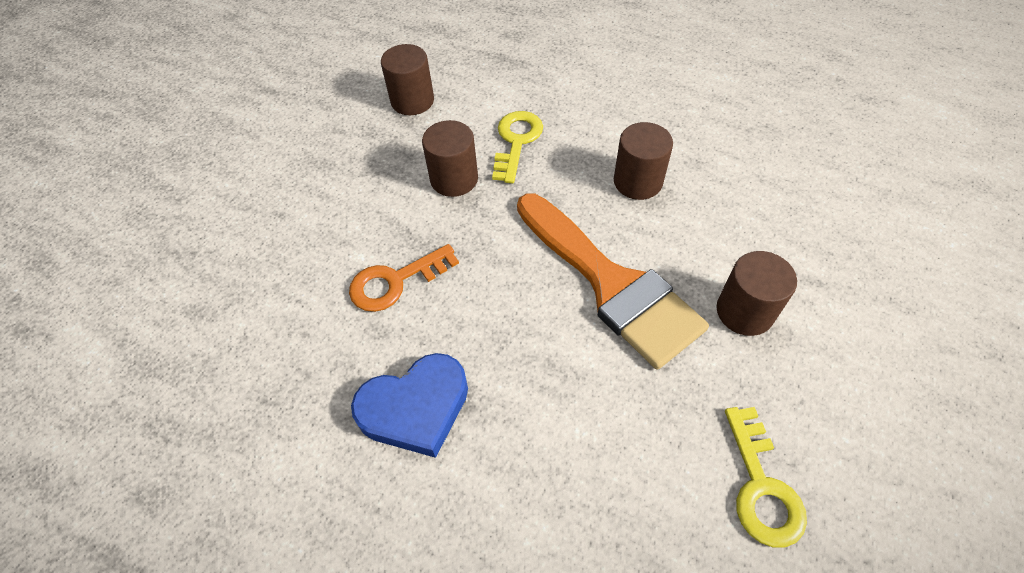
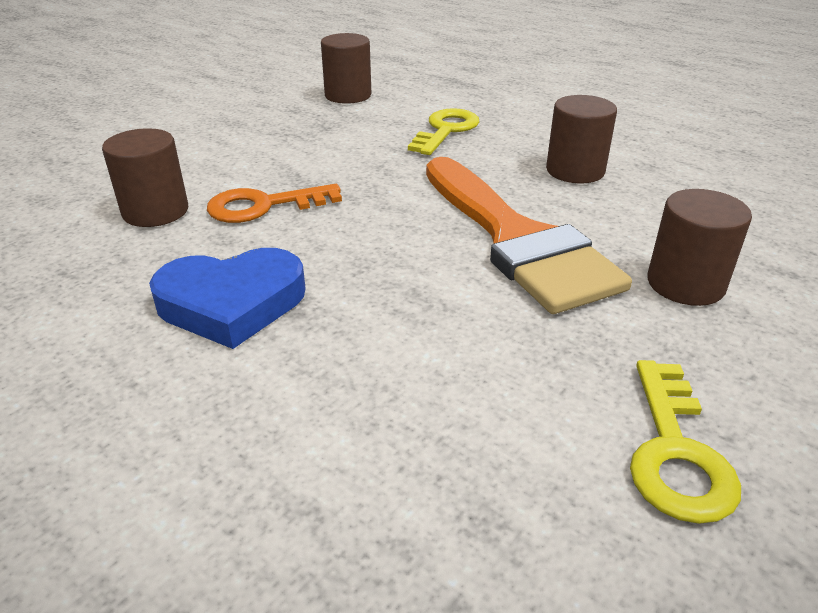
camera: 10 degrees right, 20 degrees down
brown cylinder [422,120,478,197] -> brown cylinder moved to [102,128,188,227]

